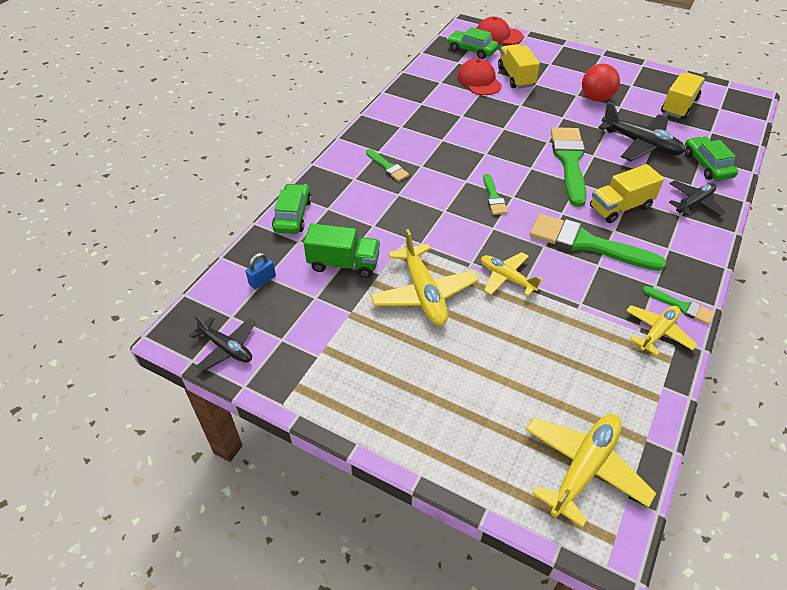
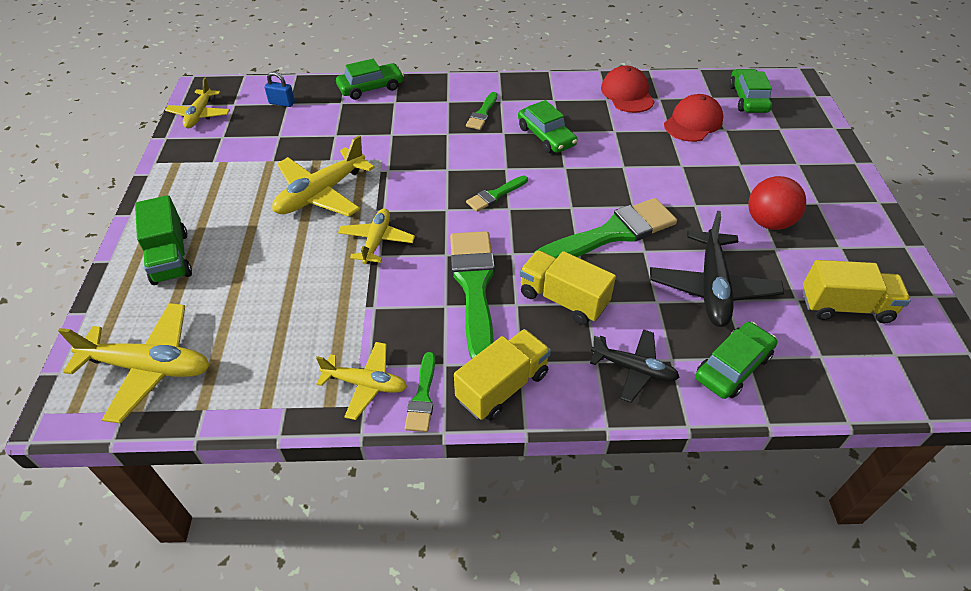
camera: 60 degrees right, 0 degrees up
black plane [189,315,256,372] -> yellow plane [165,77,230,128]
green truck [303,223,380,278] -> green truck moved to [135,195,192,285]
red cap [476,17,523,45] -> red cap moved to [601,66,655,113]
yellow truck [498,44,540,88] -> yellow truck moved to [454,329,551,421]
none -> green car [518,100,577,153]

